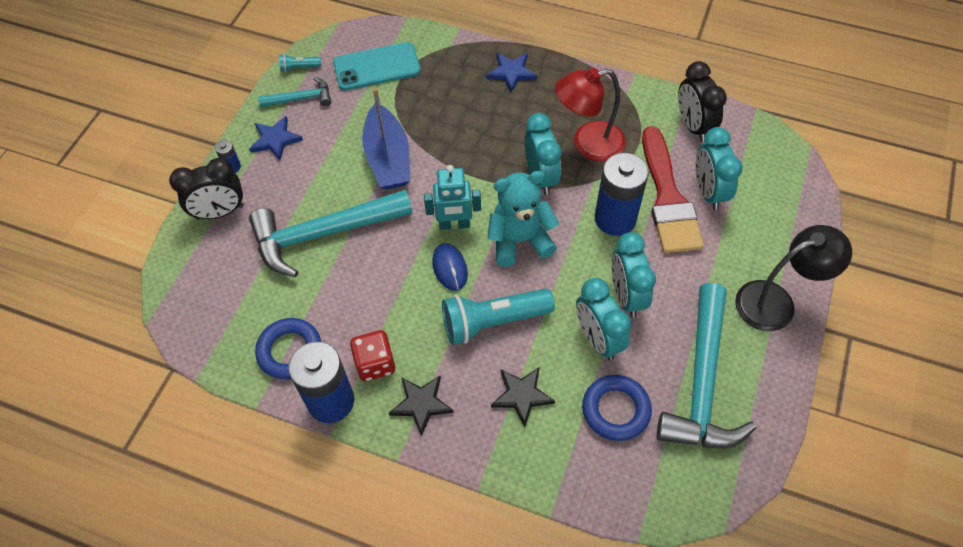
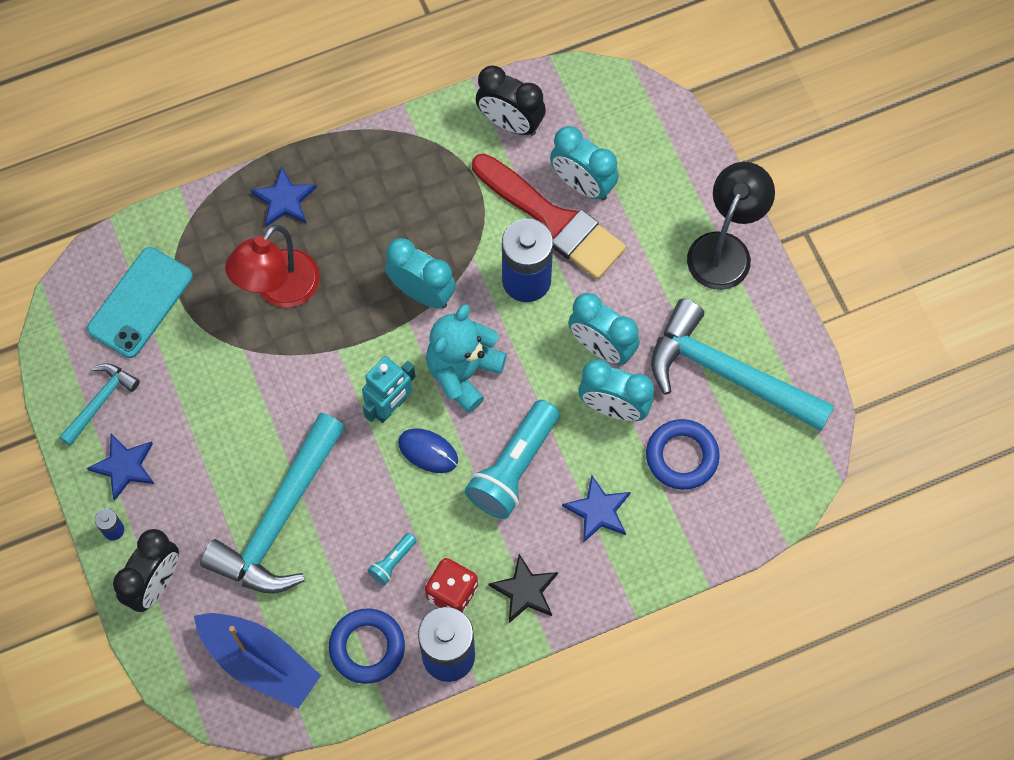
camera: 45 degrees left, 10 degrees up
turquoise flashlight [279,54,321,72] -> turquoise flashlight moved to [367,533,417,585]
blue boat [362,88,410,190] -> blue boat moved to [194,613,321,709]
black star [491,368,555,427] -> blue star [562,475,631,543]
red lamp [555,68,626,161] -> red lamp moved to [225,225,320,308]
turquoise hammer [657,283,756,448] -> turquoise hammer turned 150 degrees clockwise [651,299,835,431]

